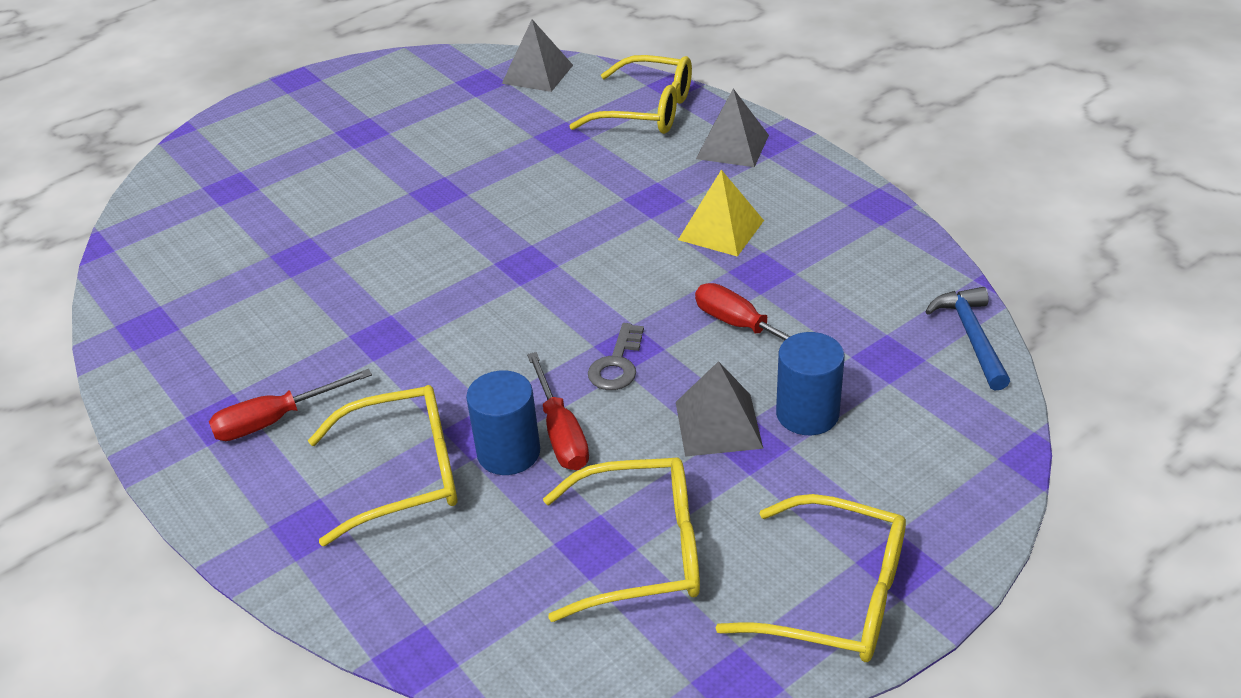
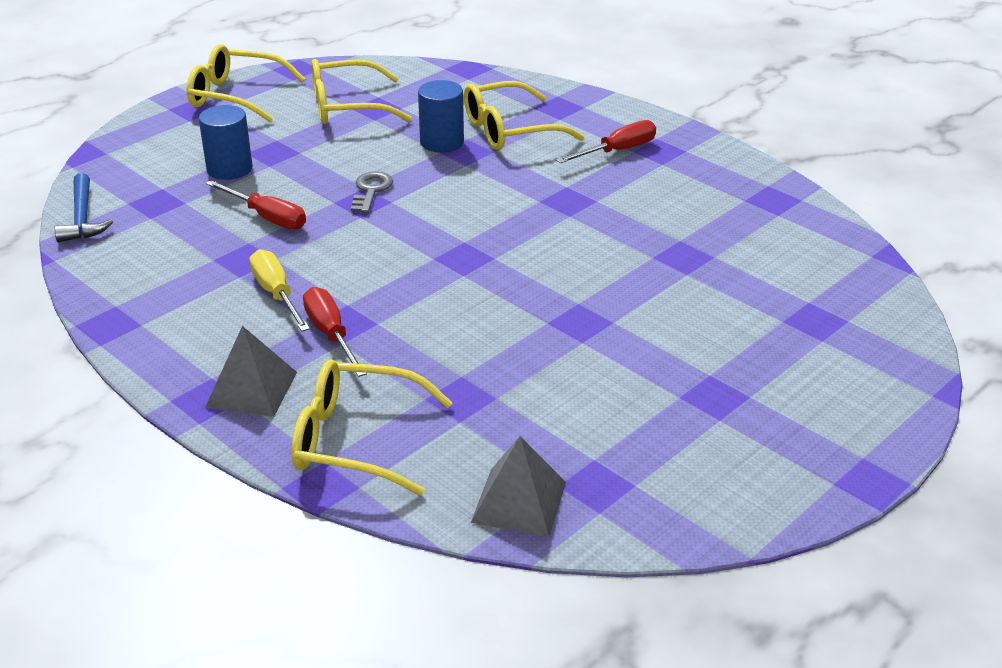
camera: 170 degrees right, 5 degrees down
red screwdriver [527,352,589,470] -> red screwdriver moved to [303,287,367,377]
grey pyramid [676,361,763,457] -> none
yellow pyramid [678,170,764,257] -> yellow screwdriver [250,249,310,332]

